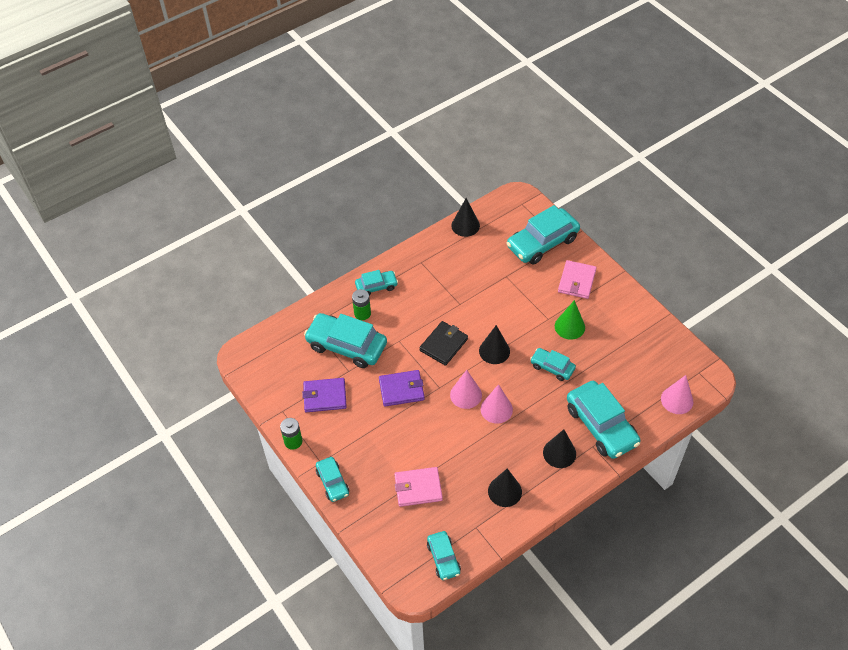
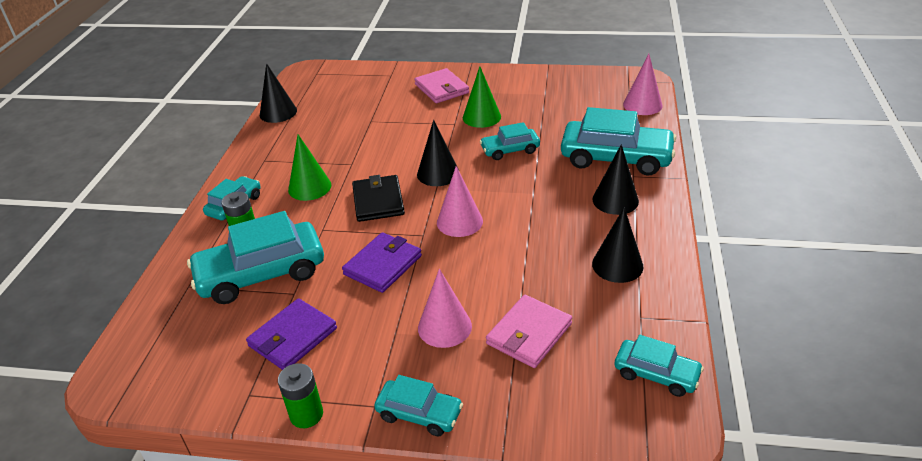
camera: 45 degrees left, 15 degrees down
pink cone [481,384,513,424] -> pink cone moved to [418,269,472,348]
turquoise car [506,205,580,265] -> none
none -> green cone [288,134,331,201]

